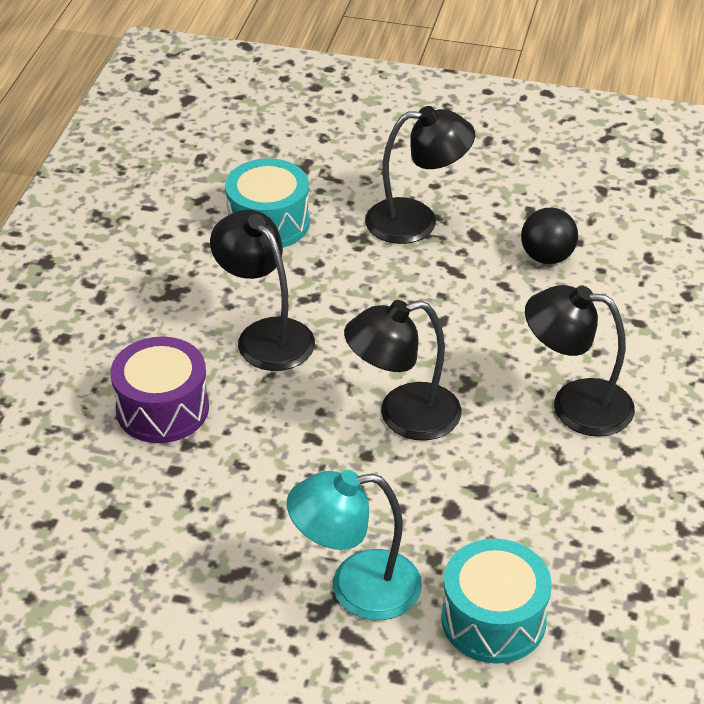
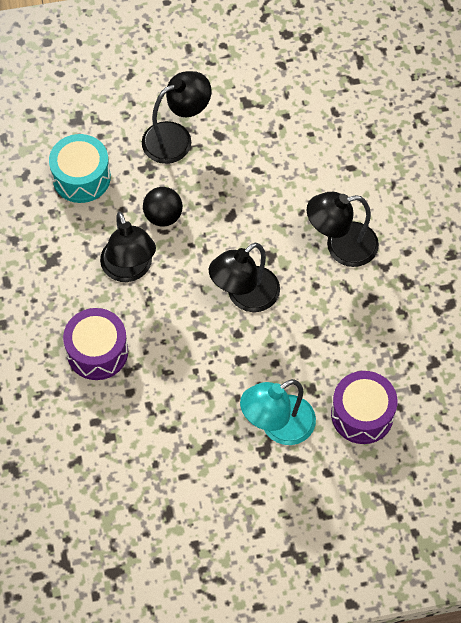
camera: 25 degrees left, 20 degrees up
black lamp [210,210,315,371] -> black lamp turned 135 degrees counterclockwise [100,212,156,282]
turquoise drum [441,539,552,664] -> purple drum [331,371,398,444]
black ball [521,207,578,264] -> black ball moved to [143,187,183,227]

